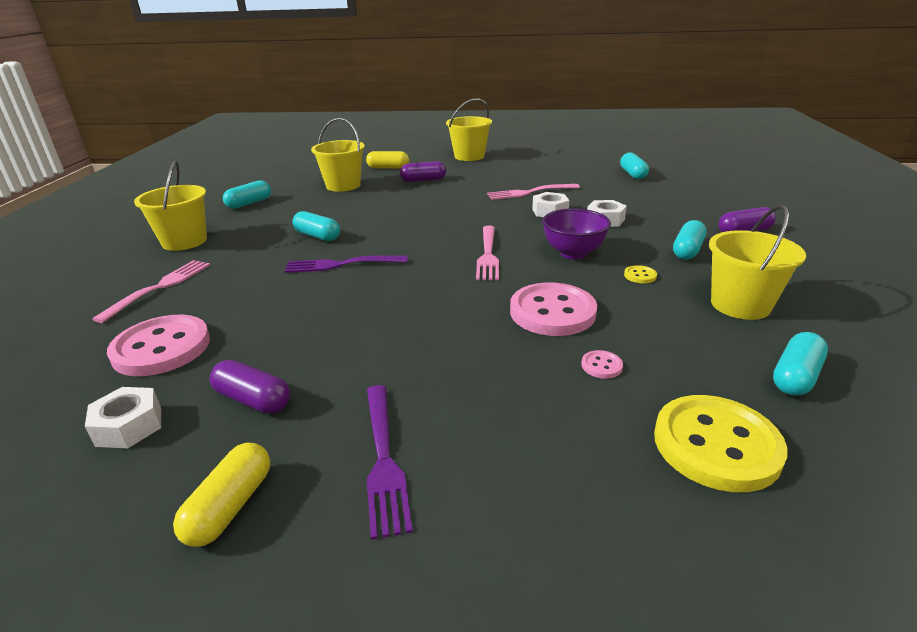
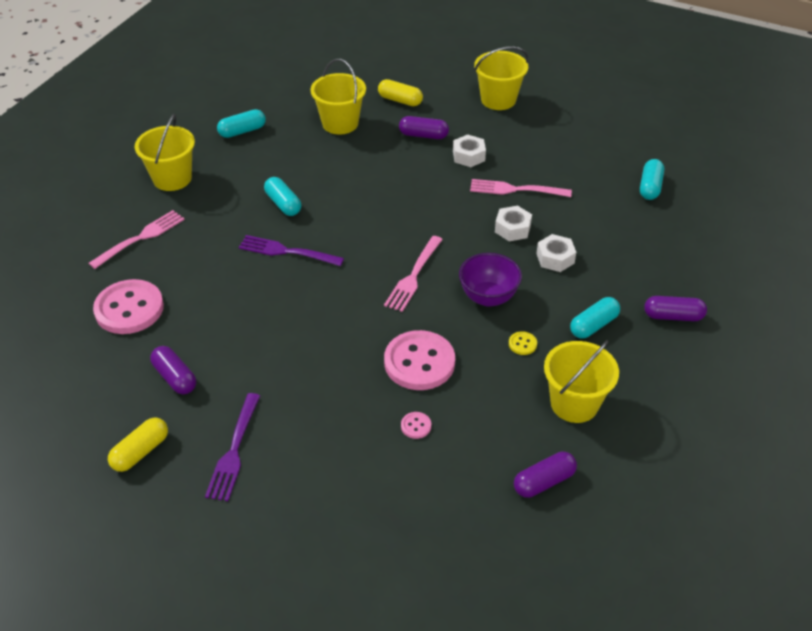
camera: 20 degrees right, 15 degrees up
white nut [85,387,161,448] -> white nut moved to [453,134,486,167]
yellow button [654,395,787,492] -> none
turquoise capsule [773,332,828,396] -> purple capsule [514,452,577,498]

